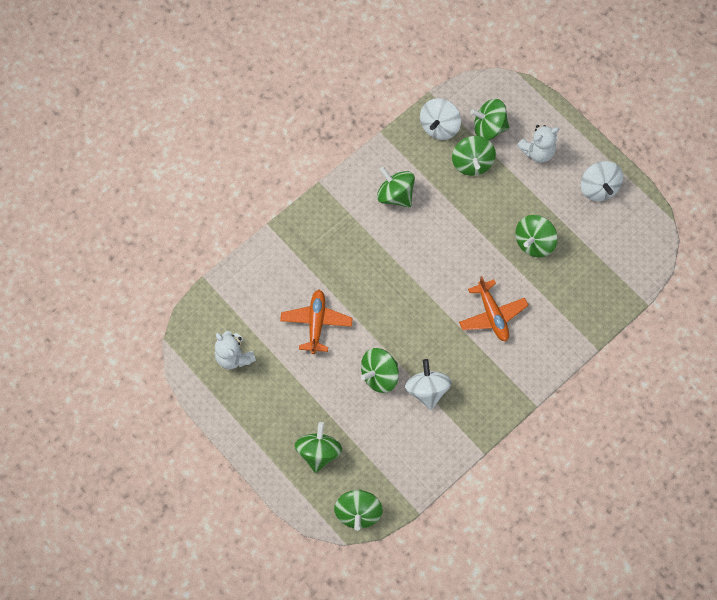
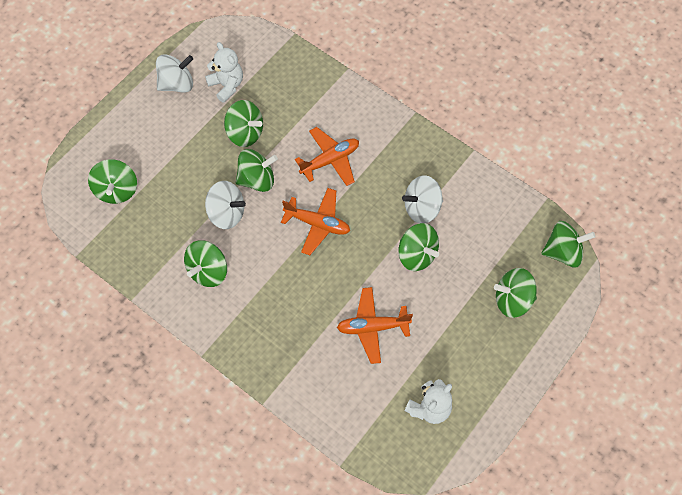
camera: 100 degrees left, 5 degrees down
white spinning top [420,98,461,140] -> white spinning top moved to [205,181,246,229]
green spinning top [452,136,496,176] -> green spinning top moved to [236,149,278,192]
white teddy bear [517,125,559,163] -> white teddy bear moved to [205,42,243,103]
none -> orange plane [281,188,350,255]

